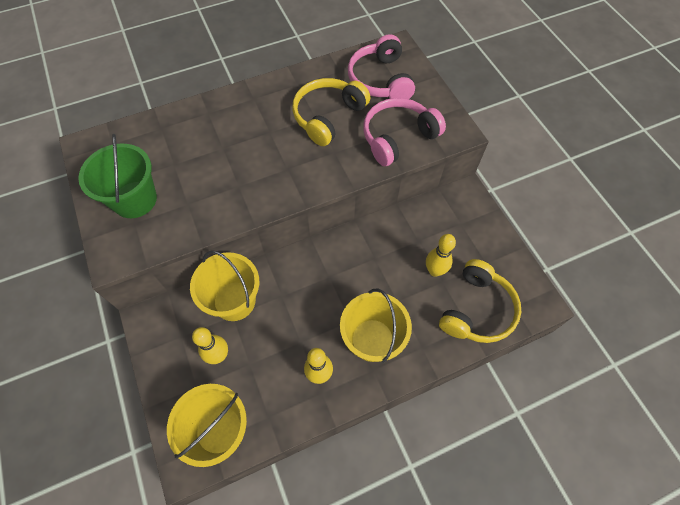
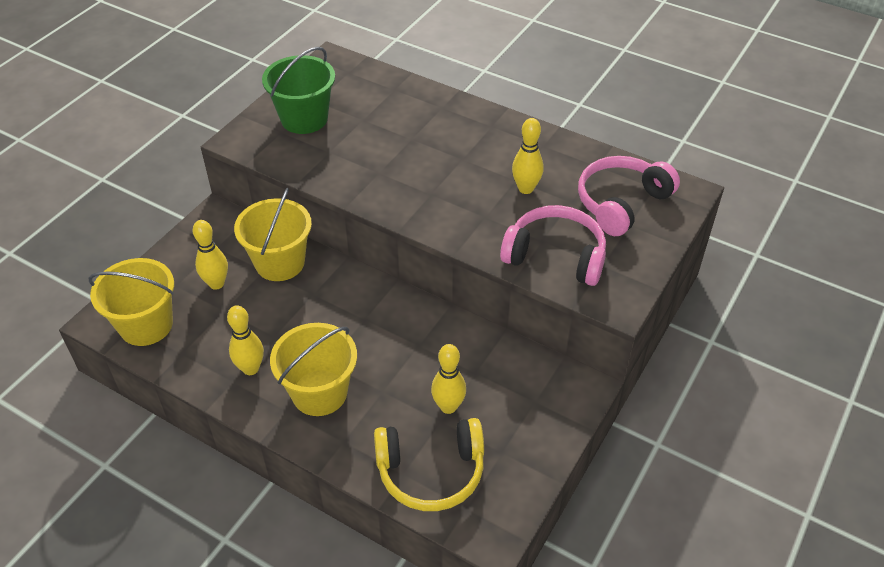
camera: 55 degrees right, 15 degrees down
yellow headphones [292,78,370,146] -> yellow bowling pin [512,118,544,194]

